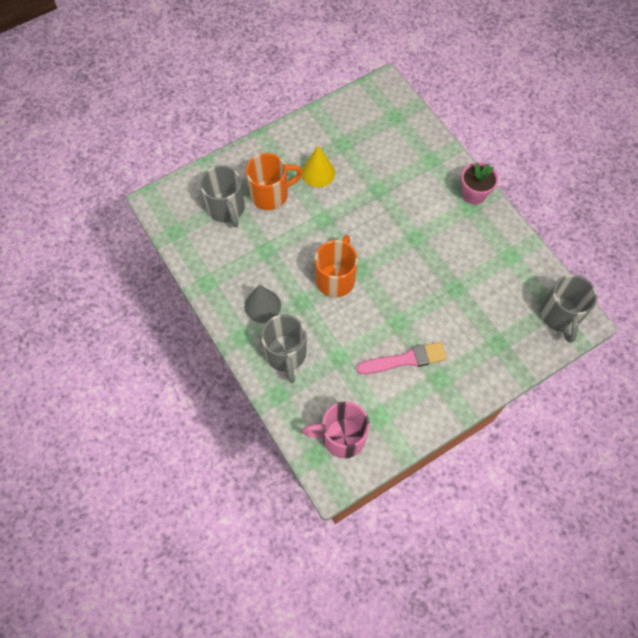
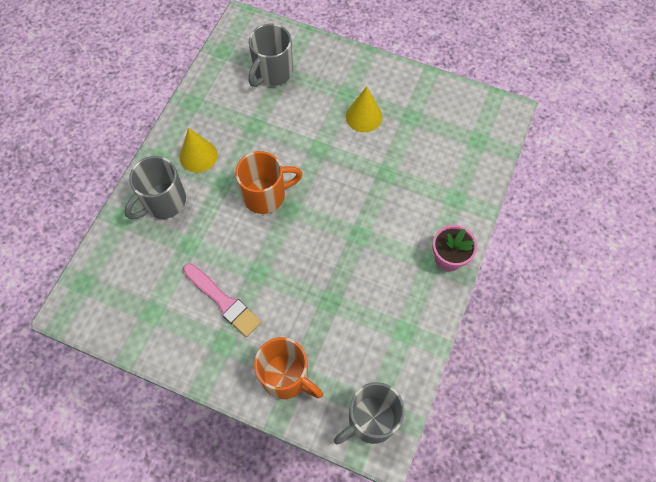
camera: 55 degrees right, 0 degrees up
grey cone [245,284,281,323] -> yellow cone [180,128,218,173]
orange mug [246,153,303,210] -> orange mug moved to [254,337,323,399]
pink mug [302,401,370,458] -> none

